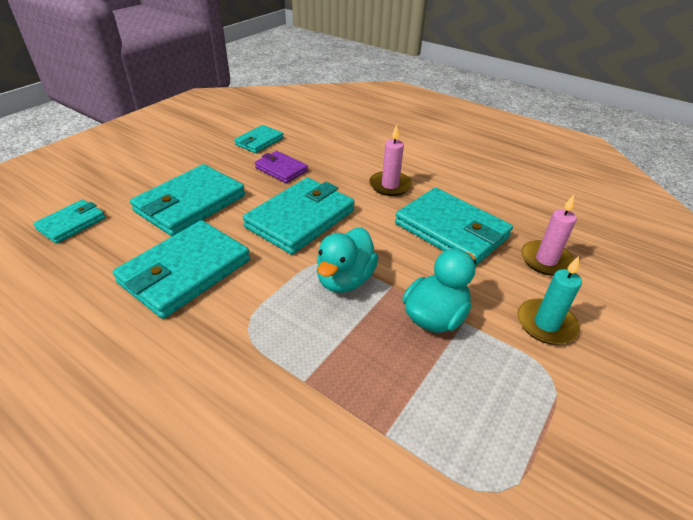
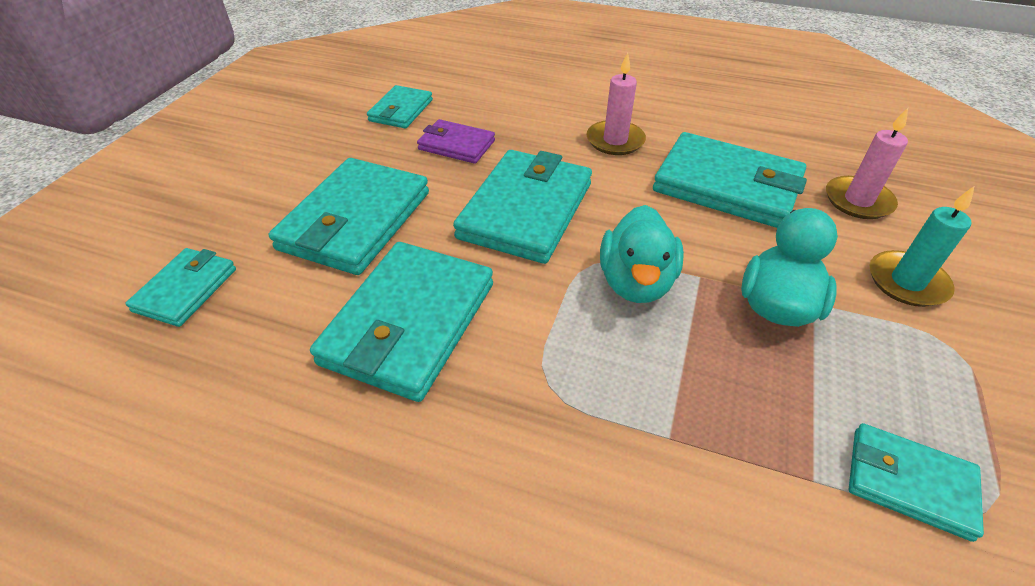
camera: 15 degrees left, 5 degrees up
none -> turquoise wallet [848,423,984,542]

